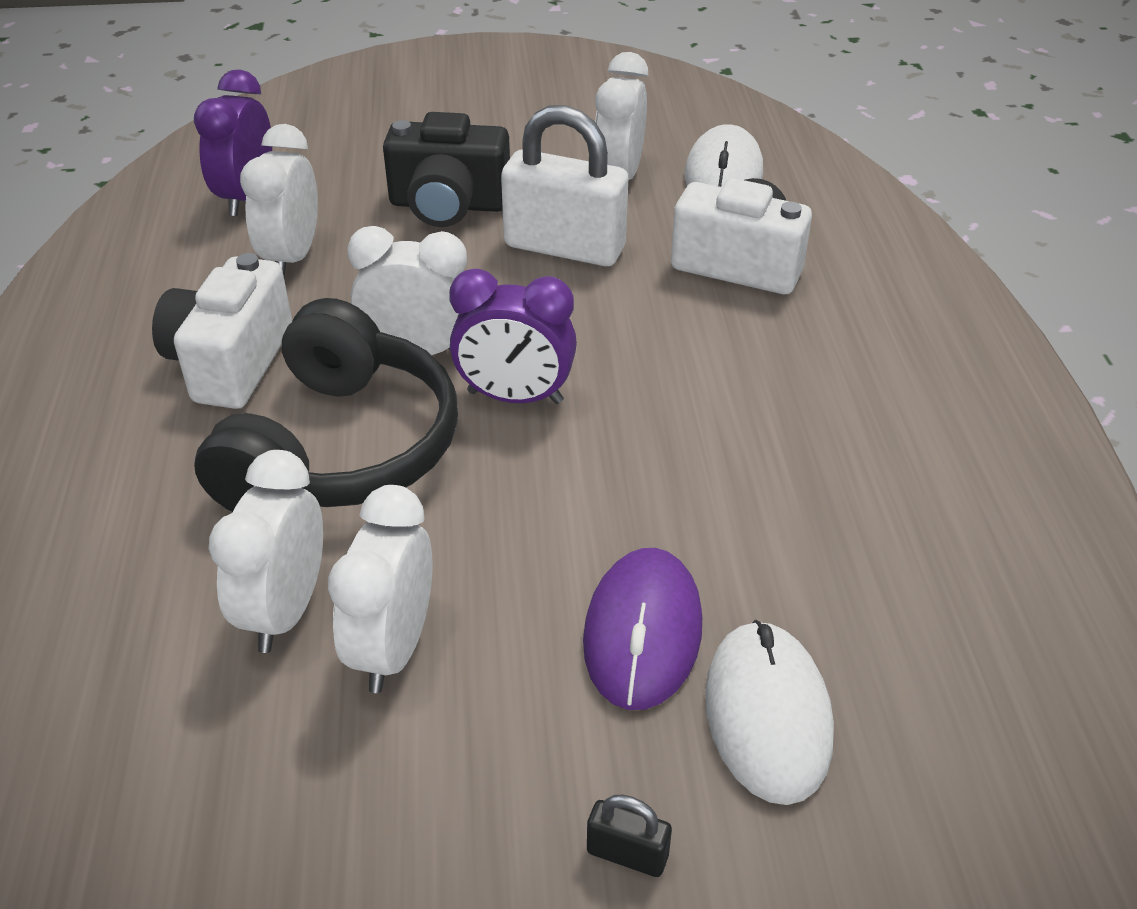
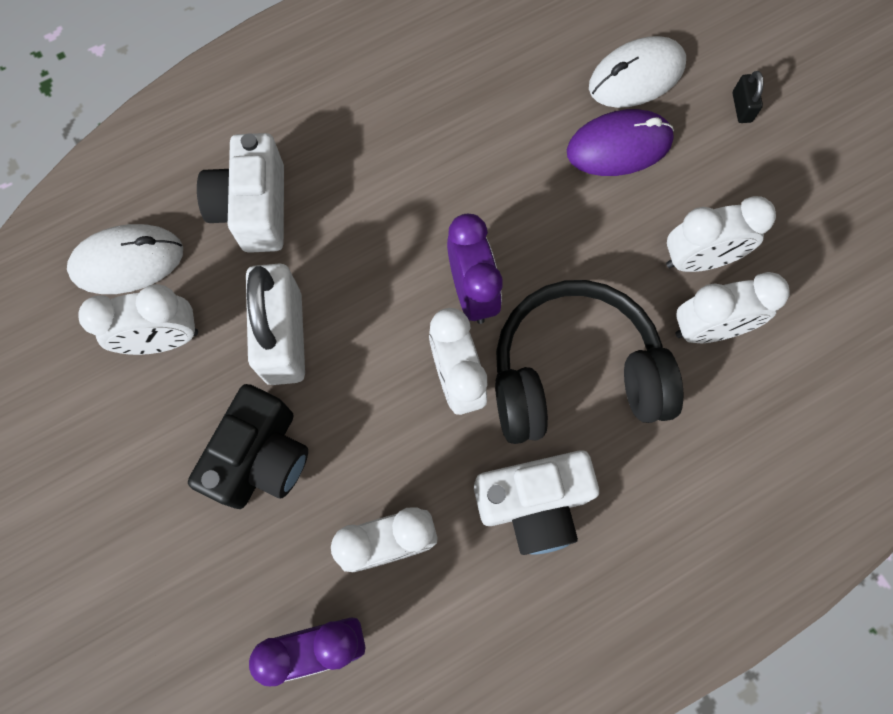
camera: 115 degrees left, 30 degrees up
black camera [383,112,510,227] -> black camera turned 45 degrees clockwise [188,384,308,509]

